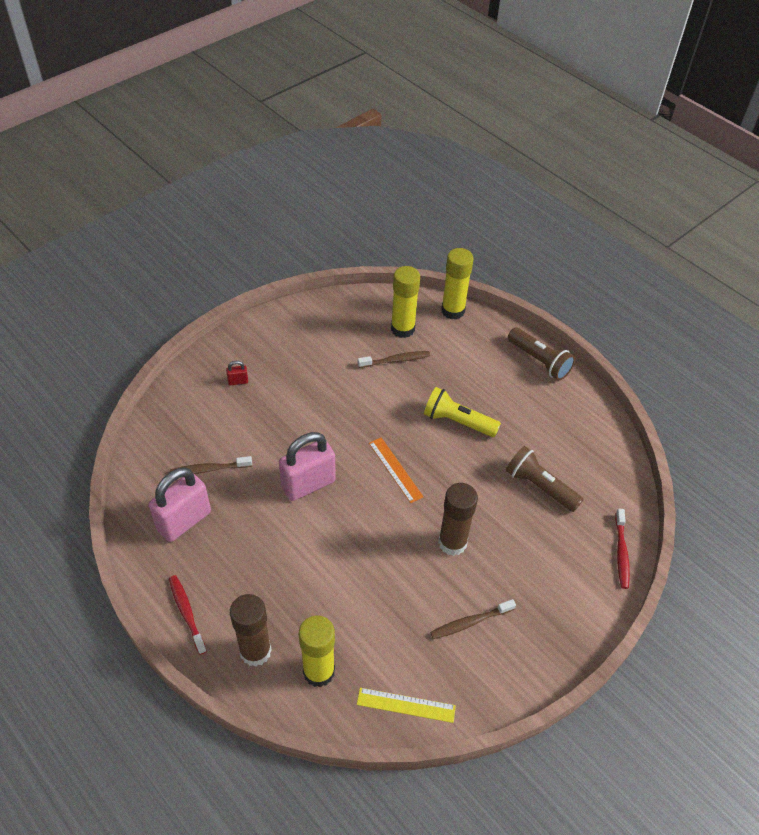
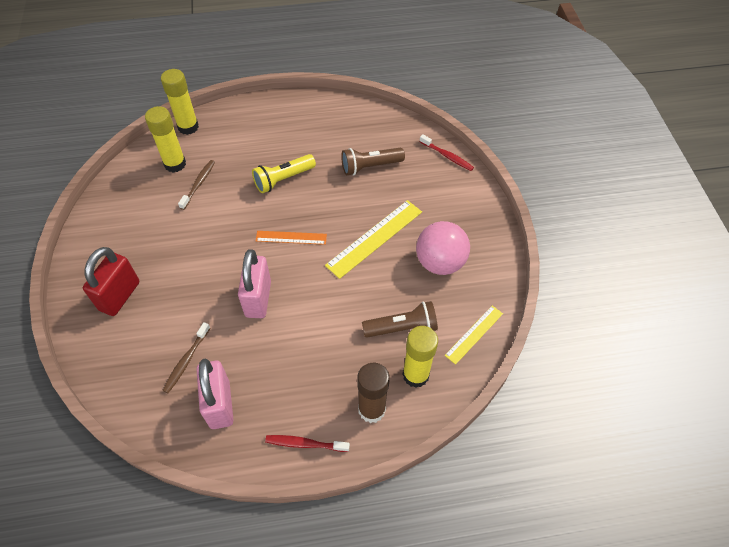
camera: 55 degrees left, 5 degrees up
red padlock [226,361,248,385] -> red padlock [83,247,139,316], size x2.43
brown toothbrush [430,599,516,639] -> pink ball [416,221,470,275]
brown glue stick [438,483,478,556] -> yellow ruler [325,200,422,279]
brown flashlight [508,327,575,380] -> brown flashlight moved to [362,301,438,338]

